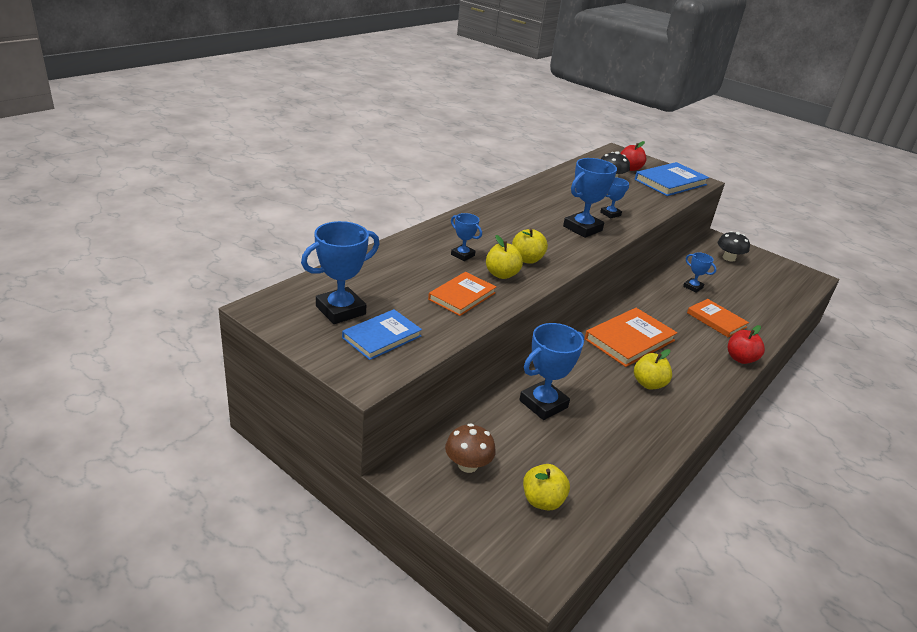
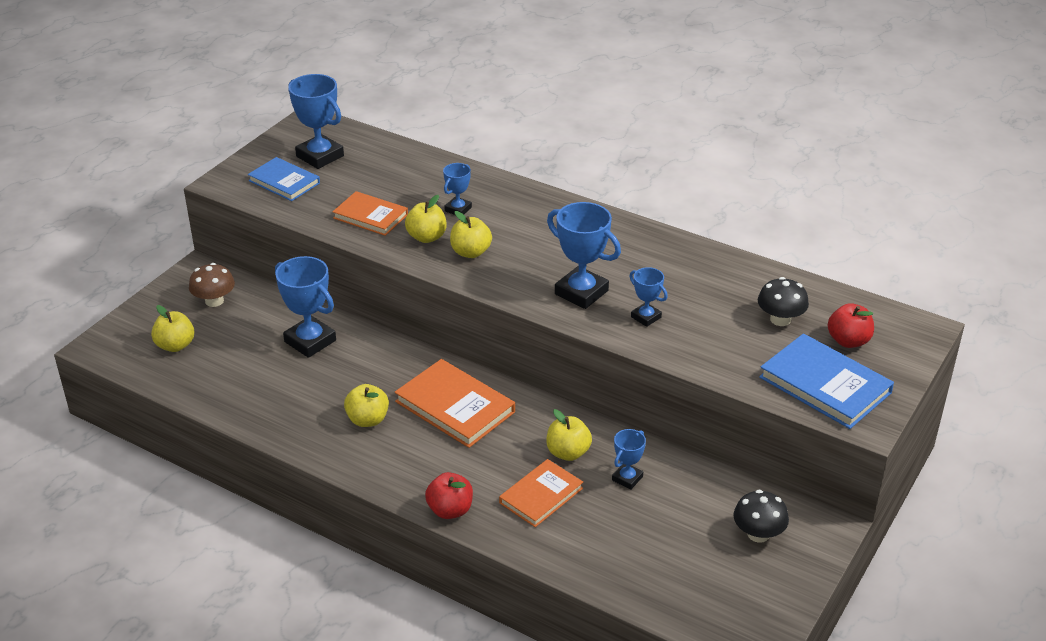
camera: 85 degrees right, 5 degrees up
none -> yellow apple [546,409,592,461]

